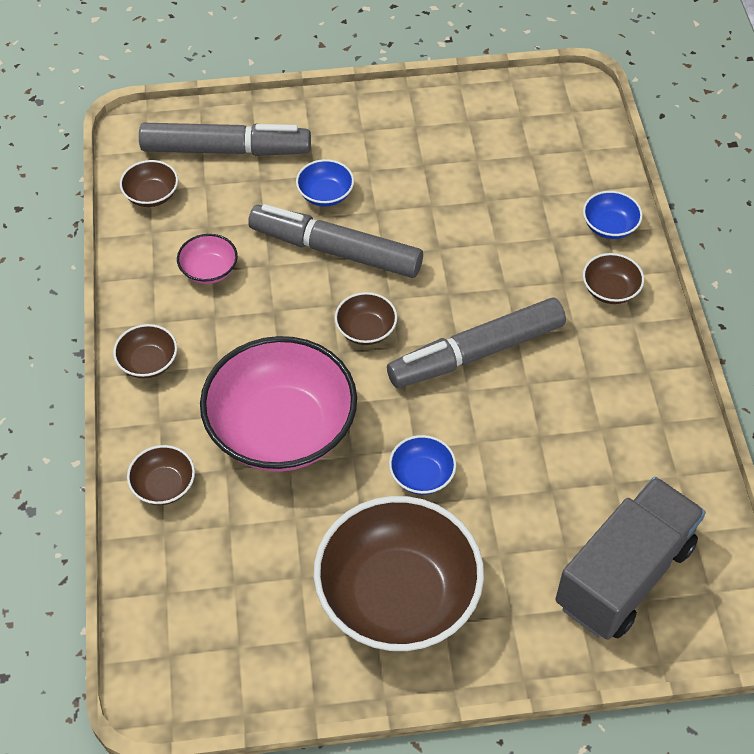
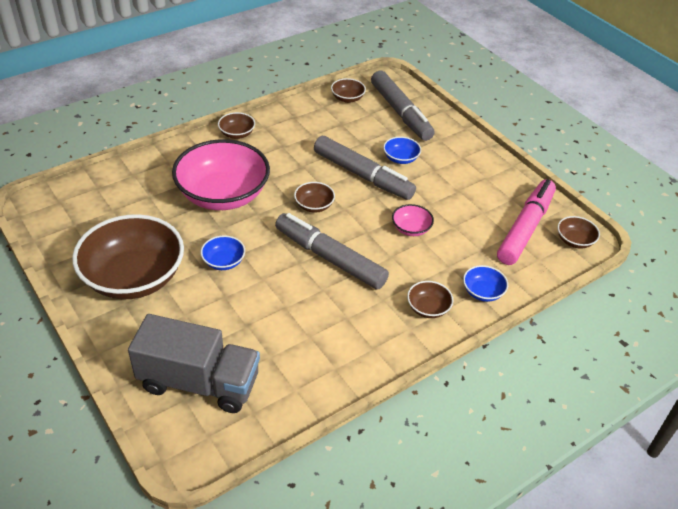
camera: 60 degrees right, 10 degrees down
brown bowl [127,445,195,505] -> brown bowl moved to [557,216,600,249]
pink bowl [177,234,238,284] -> pink bowl moved to [392,204,434,236]
grey marker [248,204,423,278] -> grey marker turned 135 degrees clockwise [314,136,416,200]
none -> pink marker [497,179,556,265]

